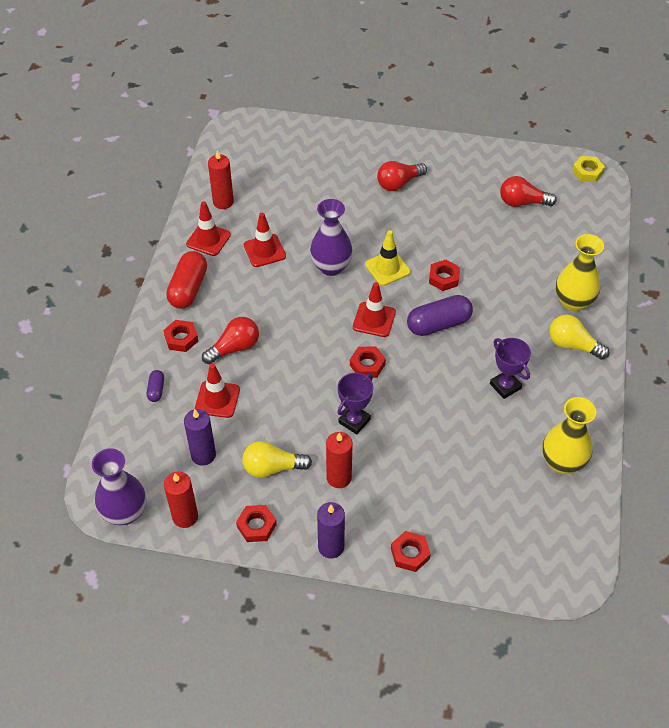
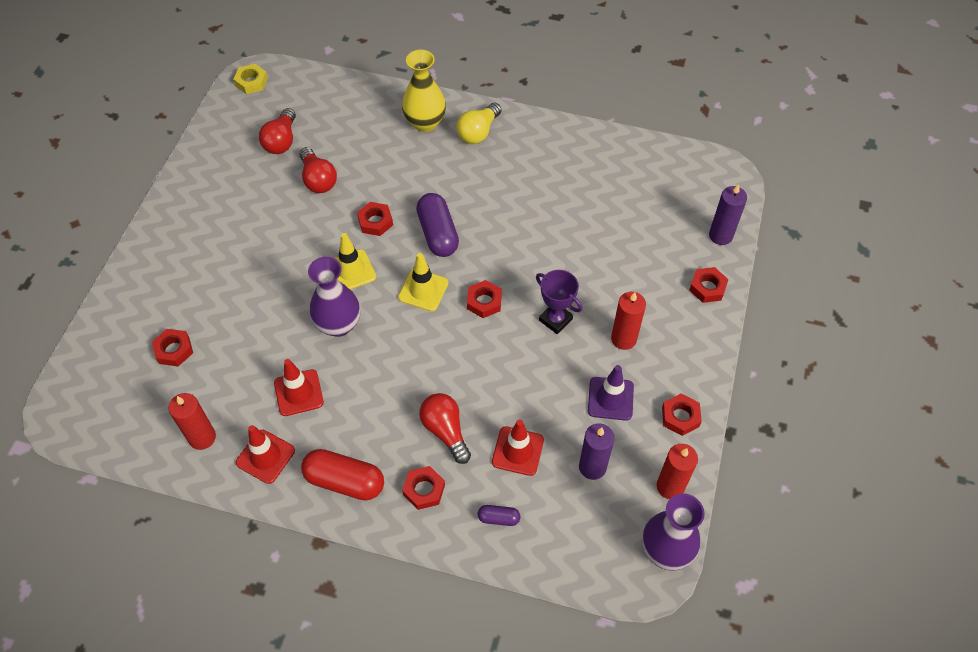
camera: 85 degrees left, 5 degrees up
yellow light bulb [242,441,312,478] -> purple traffic cone [588,365,634,421]
purple candle [317,502,345,558] -> purple candle moved to [709,184,747,245]
red traffic cone [353,282,396,337] -> yellow traffic cone [398,253,449,311]
red light bulb [377,161,427,191] -> red light bulb moved to [300,147,337,193]
purple trophy [490,338,531,399] -> none
yellow vase [542,397,596,474] -> none
none -> red nut [152,329,193,366]

